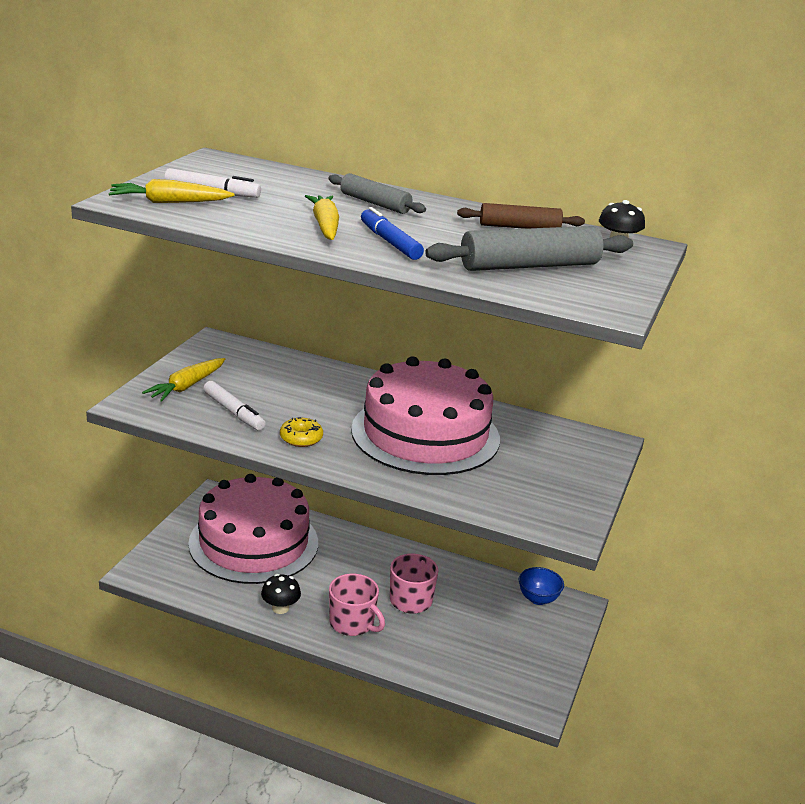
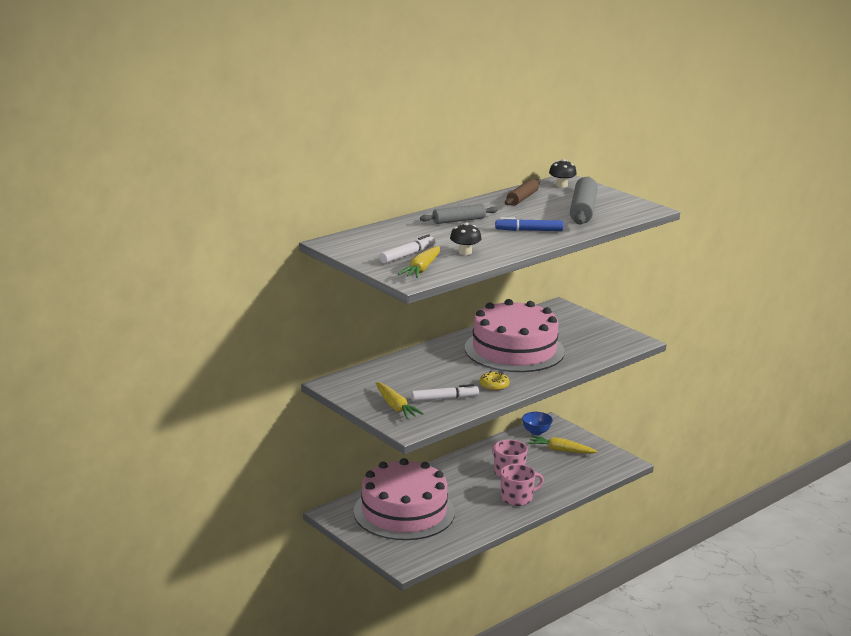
camera: 60 degrees left, 5 degrees down
black mushroom [261,574,301,614] -> black mushroom moved to [450,222,482,255]
yellow carrot [305,195,339,240] -> yellow carrot moved to [528,436,598,454]

